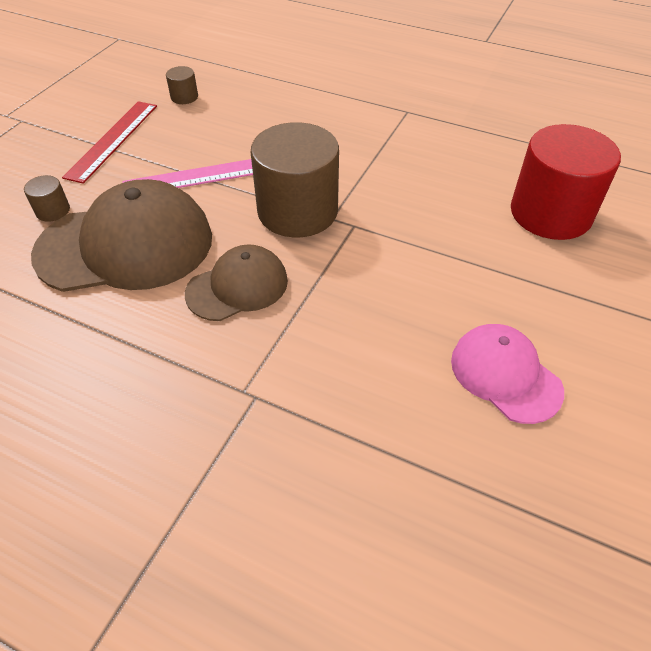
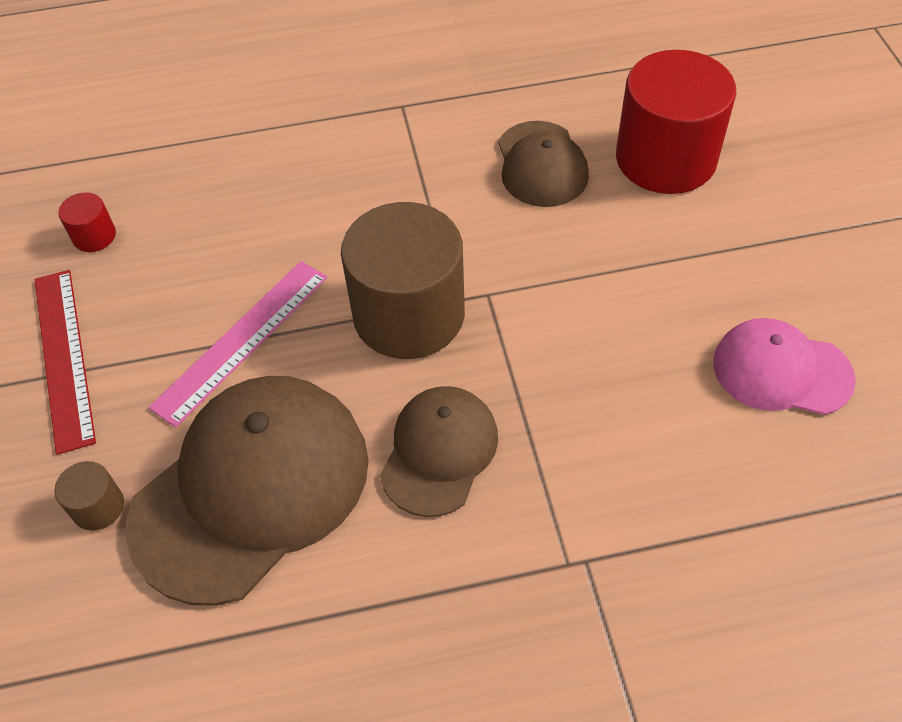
camera: 35 degrees left, 5 degrees up
brown cylinder [166,66,198,104] -> red cylinder [58,192,116,252]
none -> brown cap [498,121,589,207]

